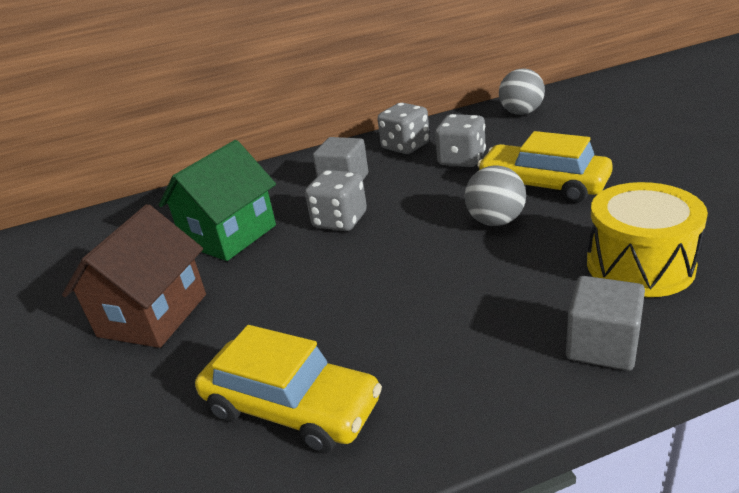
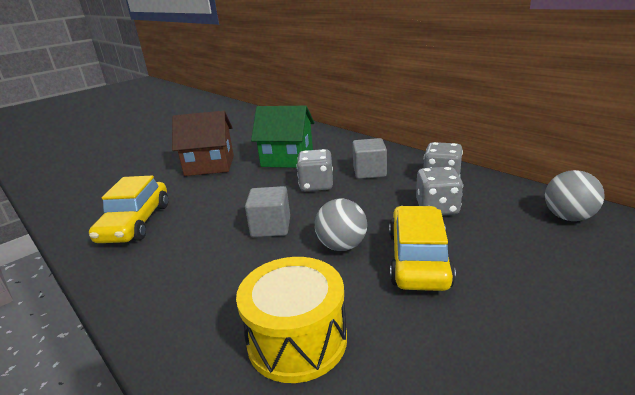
camera: 65 degrees right, 5 degrees down
grey cube [566,276,645,371] -> grey cube moved to [245,186,290,237]

